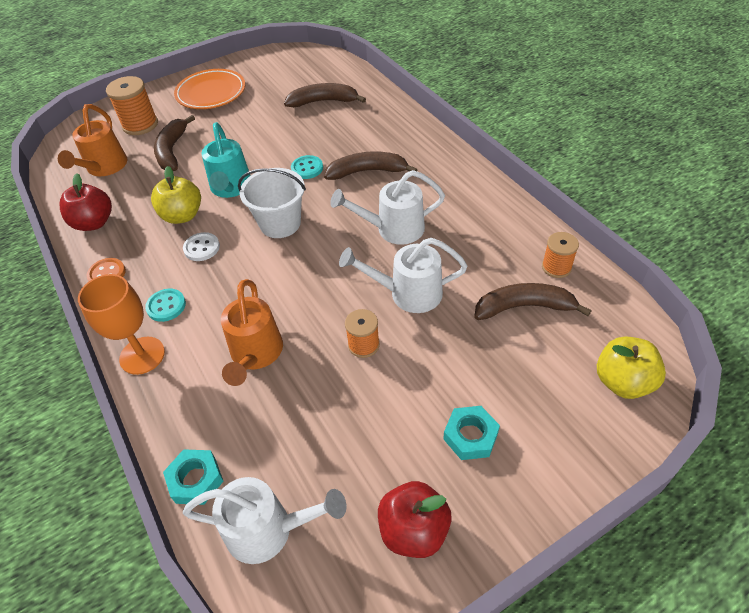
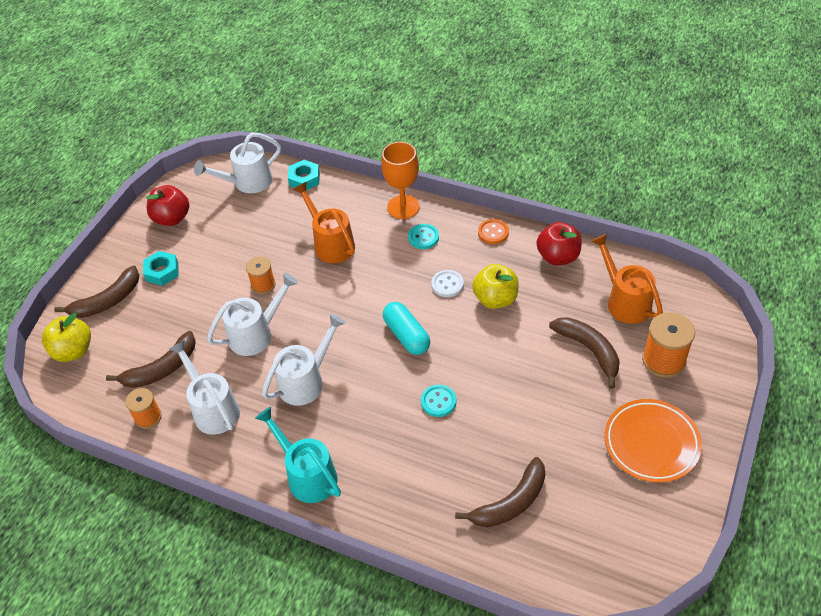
camera: 145 degrees right, 0 degrees up
turquoise watering can [201,122,251,198] -> turquoise watering can moved to [255,407,341,503]
white bucket [238,168,306,238] -> turquoise capsule [383,302,430,355]
brown banana [324,151,417,180] -> brown banana moved to [54,266,139,318]
none -> white watering can [169,340,240,435]

